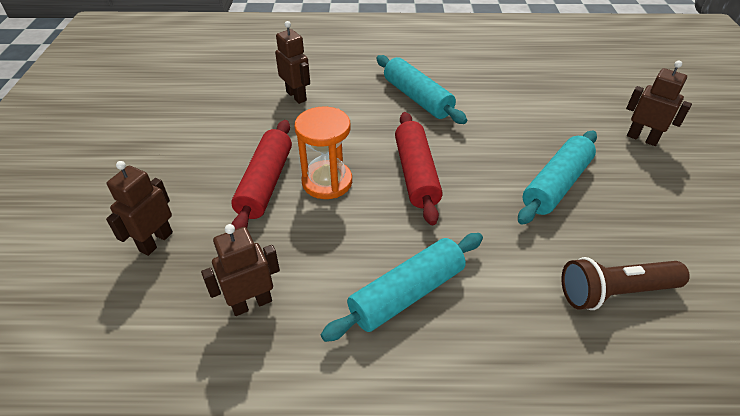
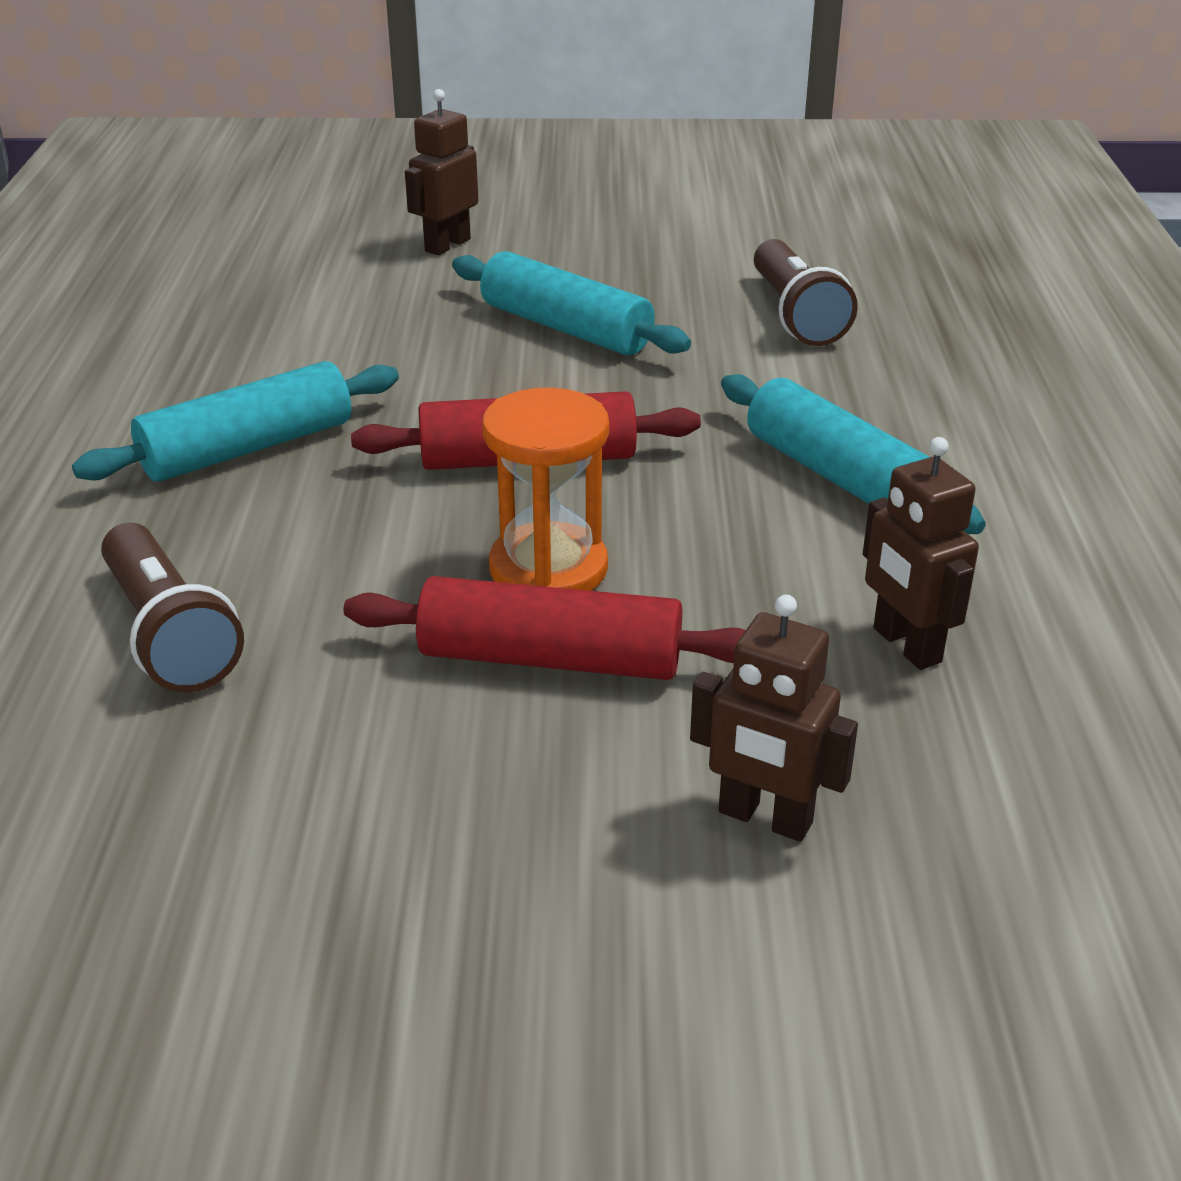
camera: 90 degrees left, 10 degrees down
brown robot [275,21,310,104] -> brown flashlight [101,523,244,693]

